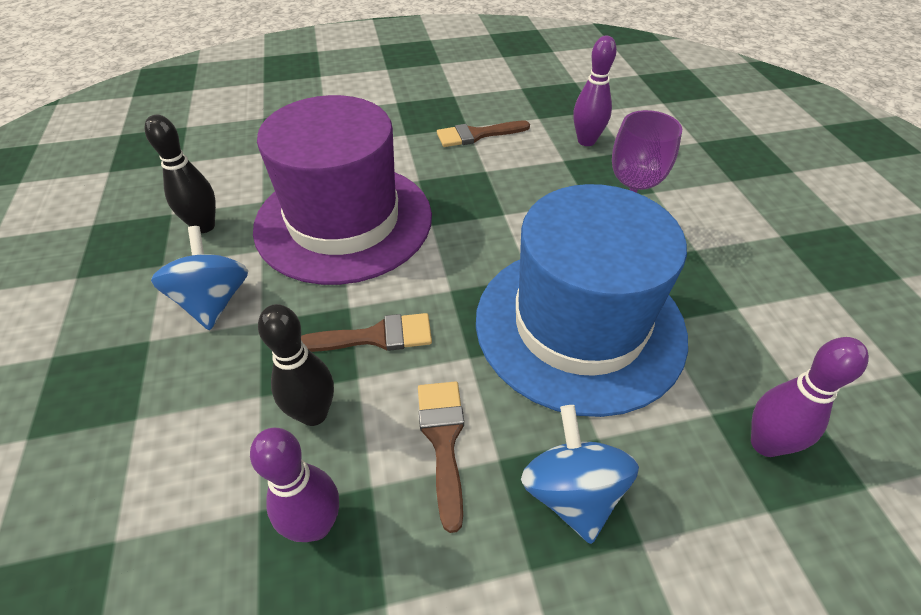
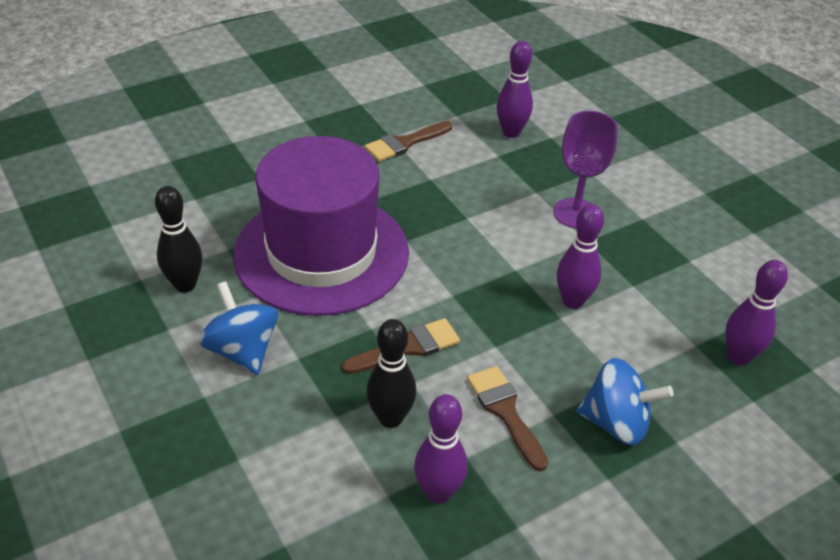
camera: 20 degrees left, 5 degrees down
blue hat [476,184,688,417] -> purple bowling pin [557,204,604,309]
blue spinning top [521,405,639,544] -> blue spinning top turned 135 degrees clockwise [576,358,674,445]

